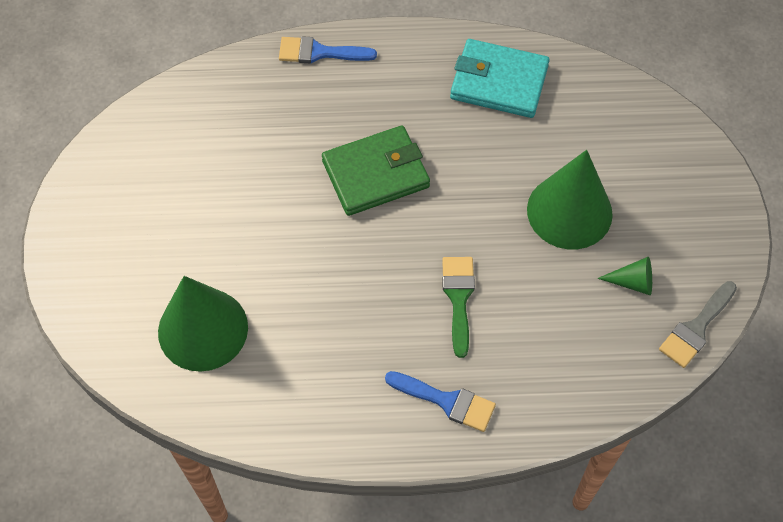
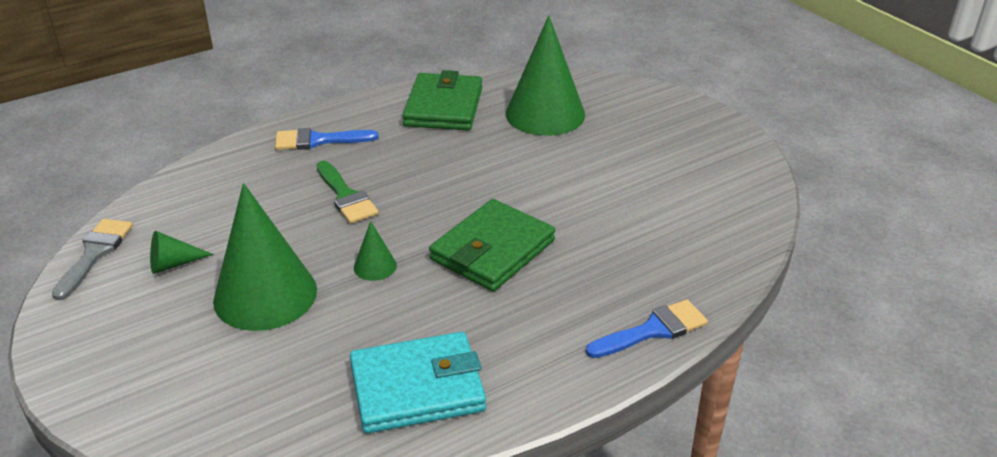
camera: 150 degrees right, 25 degrees down
none -> green cone [354,221,397,281]
none -> green wallet [402,70,482,130]

